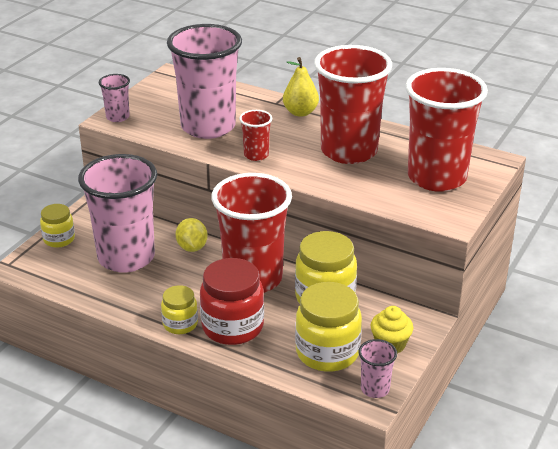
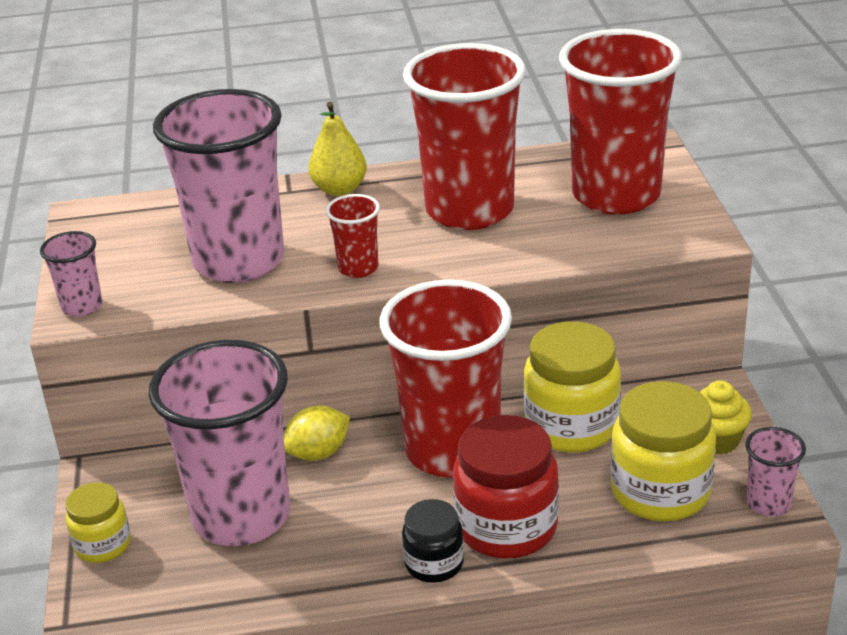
camera: 35 degrees left, 0 degrees up
yellow jar [161,285,198,334] -> black jar [402,499,464,583]
yellow lemon [175,218,208,252] -> yellow lemon turned 75 degrees counterclockwise [284,405,350,461]

